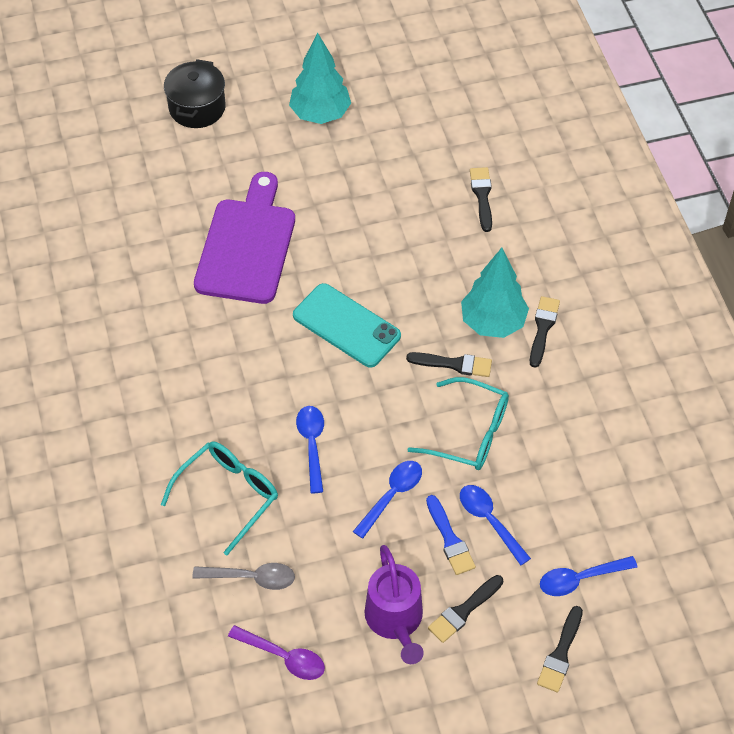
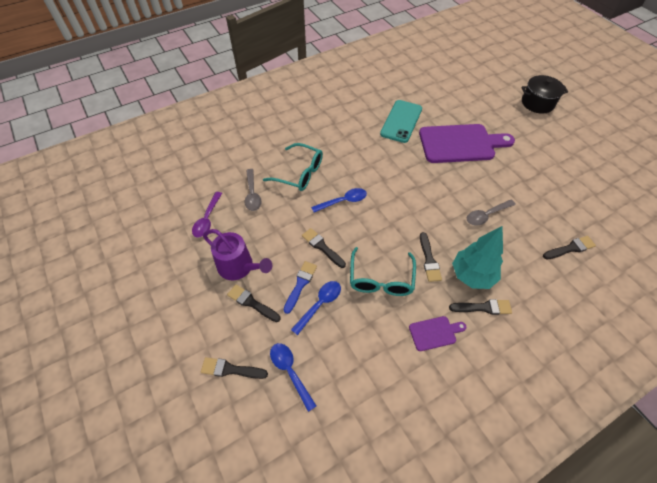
camera: 75 degrees right, 0 degrees up
turquoise tree [289,33,351,124] -> none
turquoise phone [293,283,401,368] -> turquoise phone moved to [380,100,422,143]
blue spoon [353,461,422,539] -> black brush [302,228,346,268]
purple watering can [364,545,424,664] -> purple watering can turned 120 degrees counterclockwise [203,229,272,280]
blue brush [426,495,476,575] -> blue brush turned 150 degrees clockwise [284,261,317,314]
none -> purple cutting board [409,316,466,351]
none -> grey spoon [467,200,516,226]

